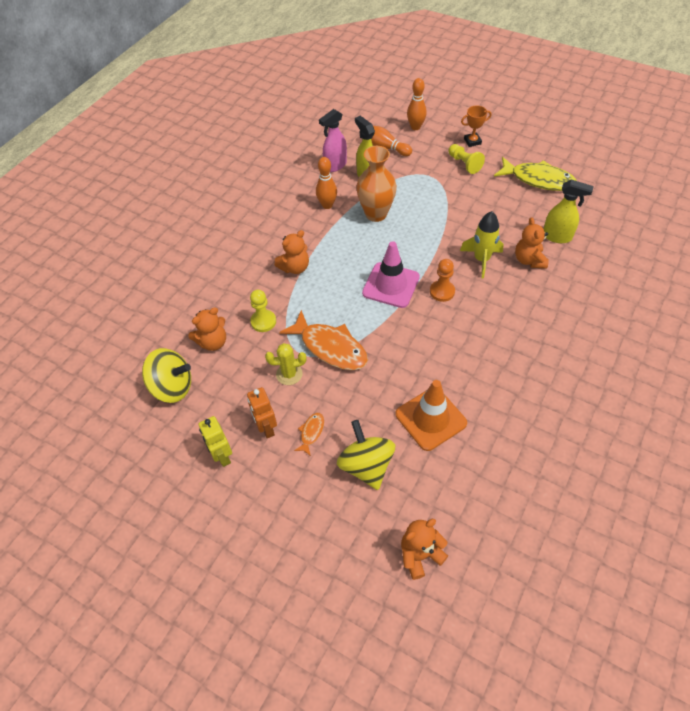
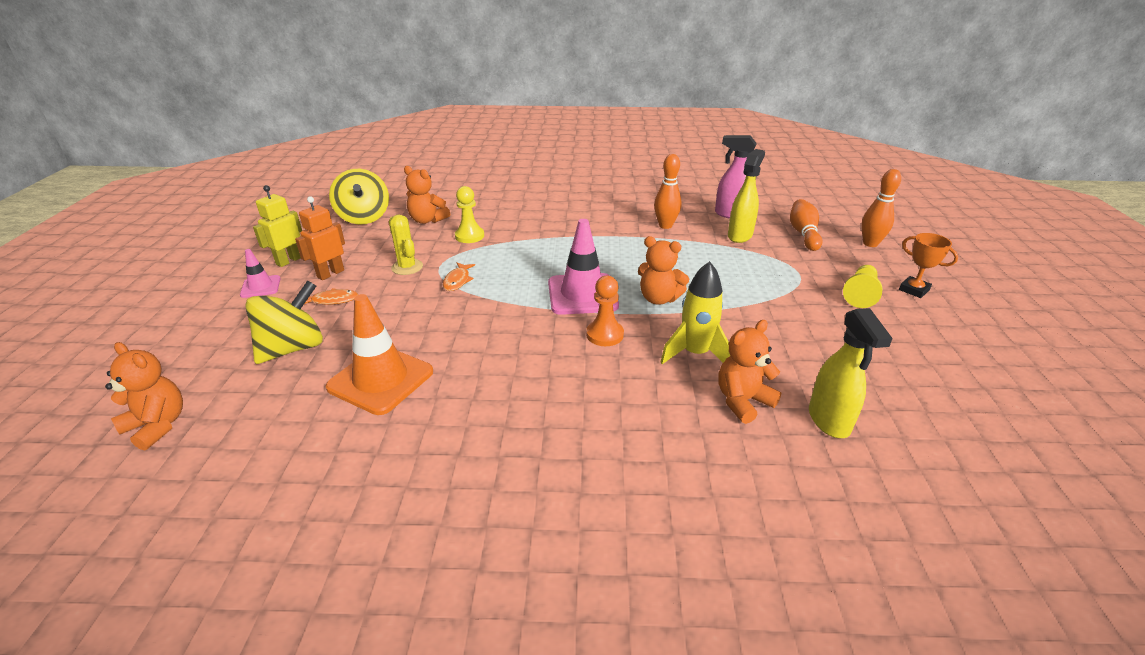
camera: 60 degrees right, 20 degrees down
orange teddy bear [274,230,309,274] -> orange teddy bear moved to [638,236,689,305]
orange fish [279,310,368,370] -> orange fish [443,263,475,291], size x0.46
orange vase [356,146,397,222] -> none
yellow fish [494,157,577,191] -> none
none -> pink traffic cone [240,249,281,298]

